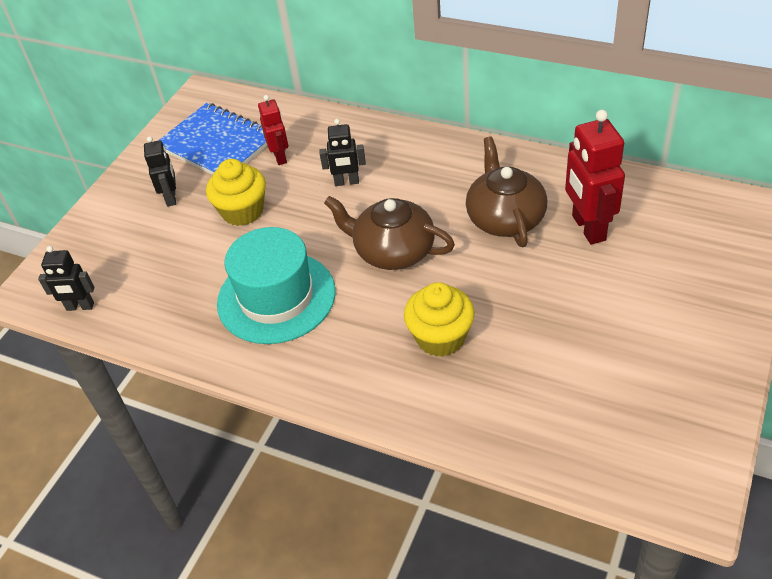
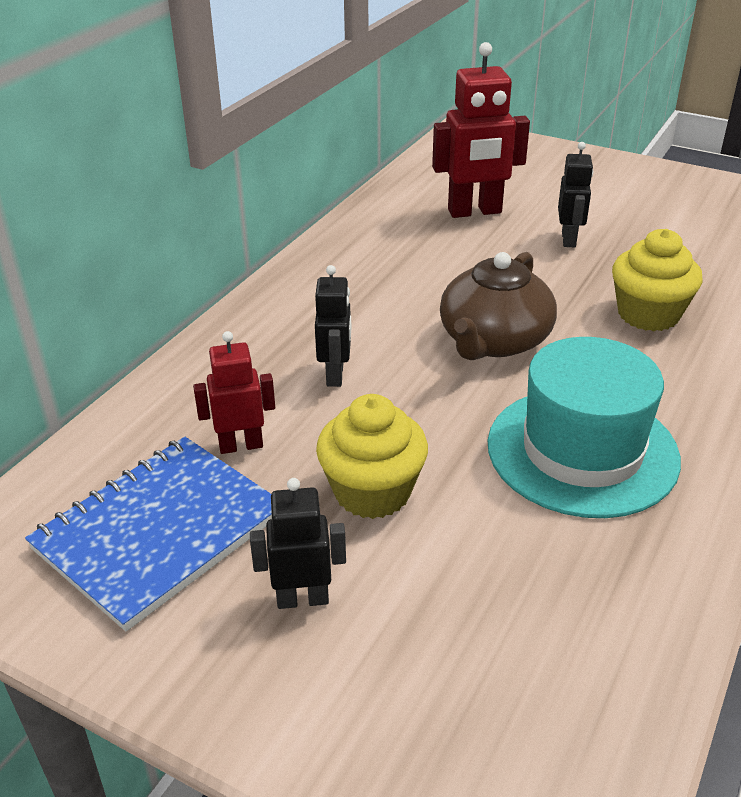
camera: 90 degrees left, 10 degrees down
black robot [38,246,95,311] -> black robot moved to [558,142,594,247]
brown teapot [466,136,547,247] -> none

